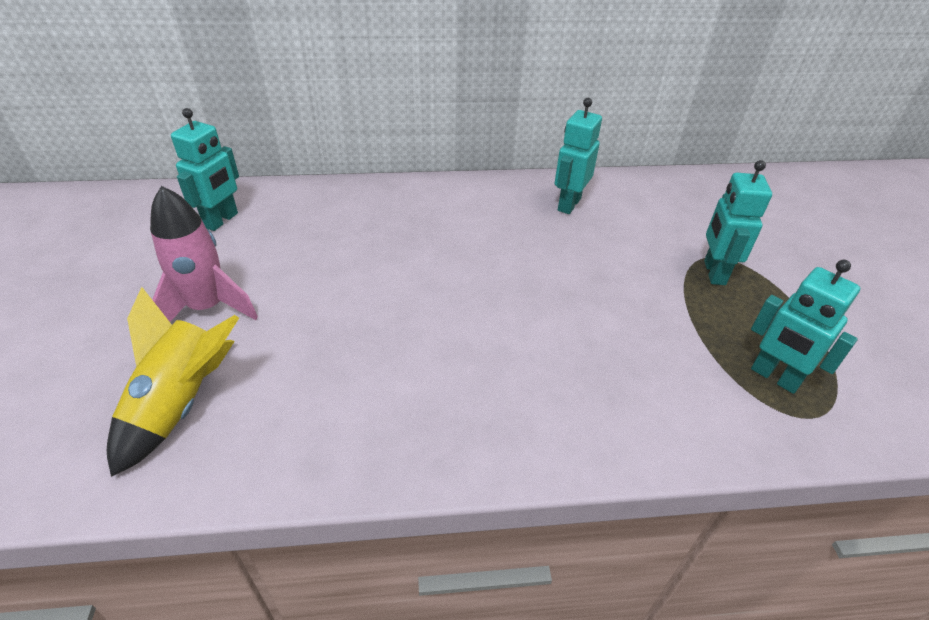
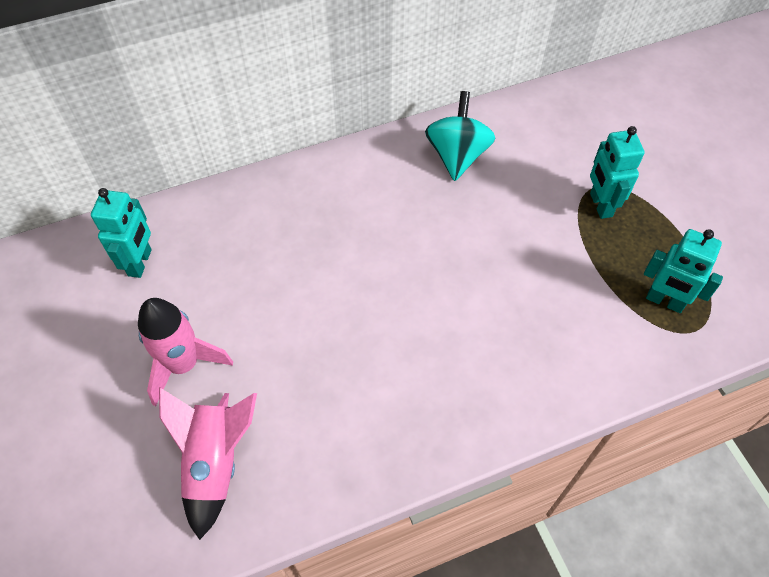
camera: 15 degrees left, 15 degrees up
yellow rocket [107,287,239,477] -> pink rocket [159,387,257,540]
turquoise robot [555,98,602,214] -> turquoise spinning top [425,91,496,181]

